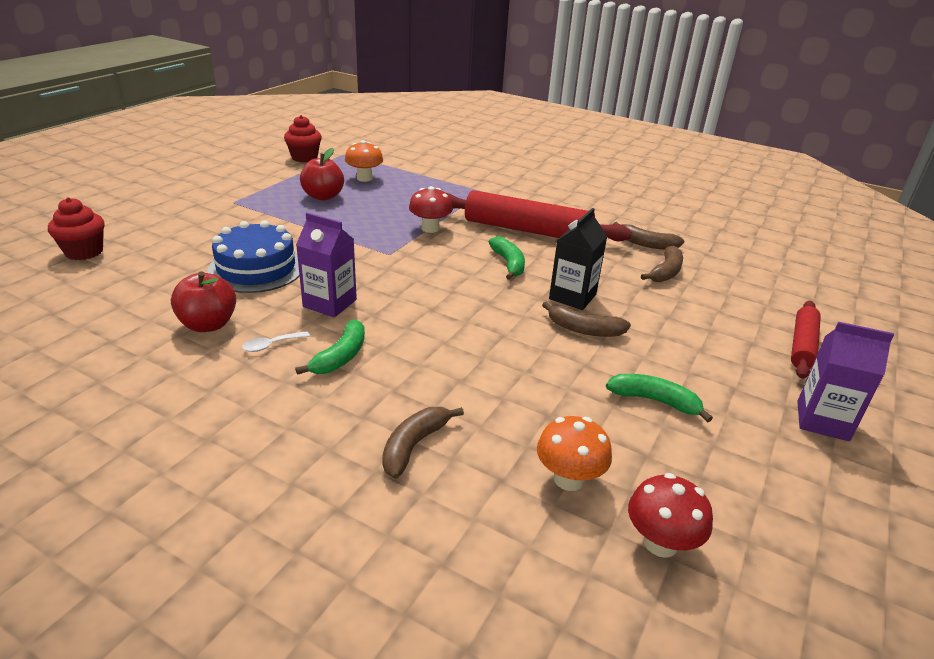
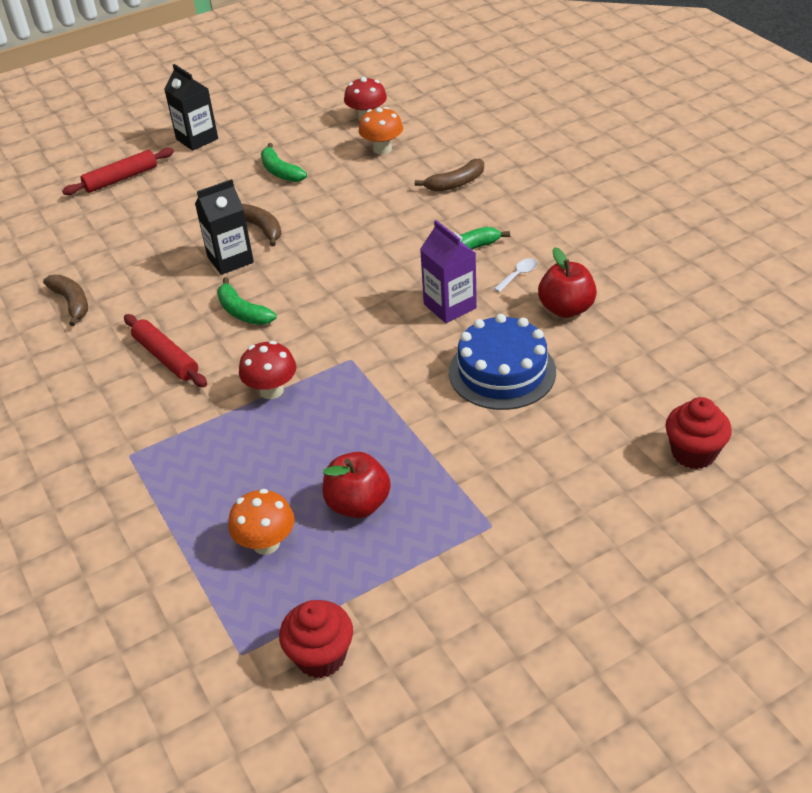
camera: 145 degrees left, 10 degrees up
white spoon [242,331,310,352] -> white spoon turned 45 degrees counterclockwise [494,258,537,292]
red rolling pin [447,190,631,241] -> red rolling pin [124,314,207,387], size x0.57
green banana [489,237,525,280] -> green banana turned 60 degrees counterclockwise [217,277,277,325]
brown banana [641,246,683,282] -> none
purple carton [797,322,894,441] -> black carton [164,64,218,151]

